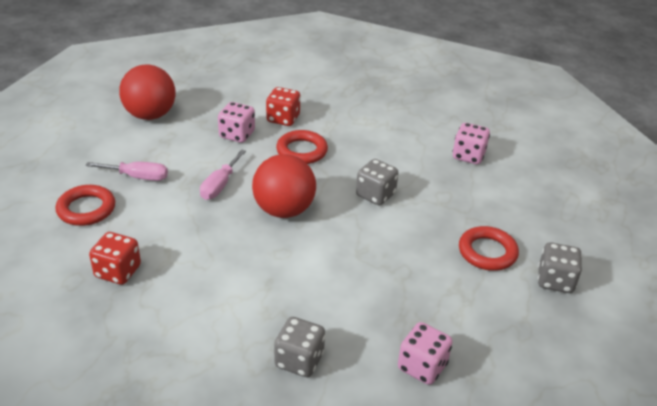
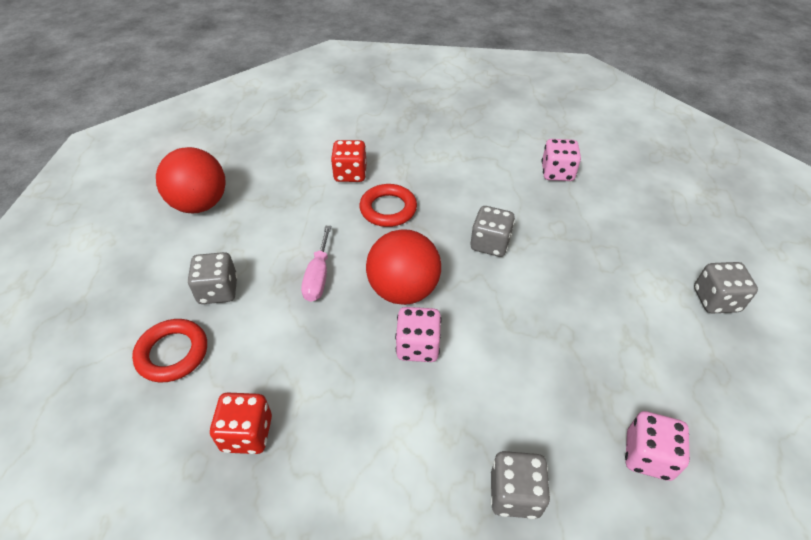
camera: 15 degrees left, 10 degrees up
pink screwdriver [85,162,168,181] -> grey dice [188,252,238,304]
pink dice [218,102,255,143] -> pink dice moved to [395,307,441,362]
red ring [459,226,519,271] -> none

